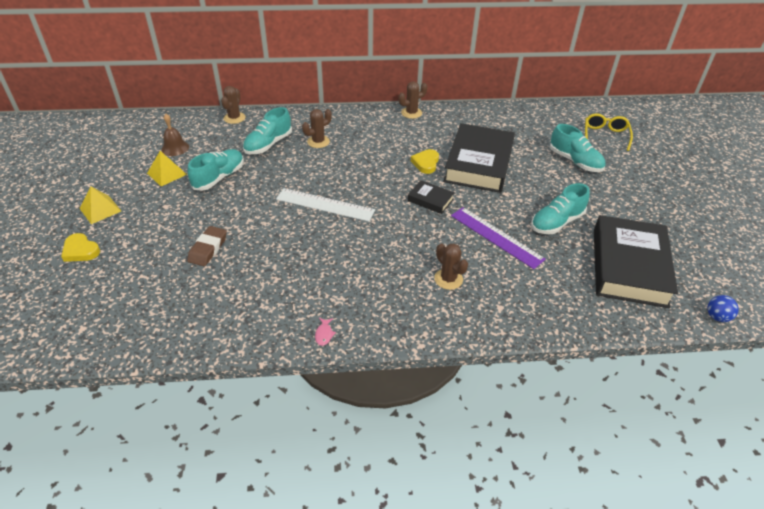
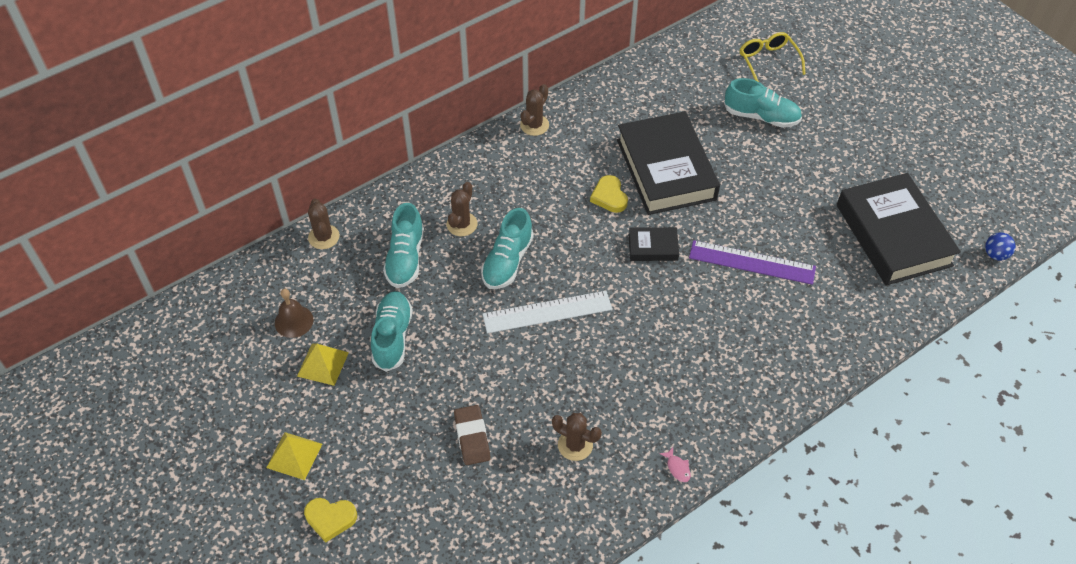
camera: 30 degrees left, 10 degrees up
brown cactus [434,243,468,290] -> brown cactus moved to [552,413,602,461]
turquoise shoe [531,183,590,234] -> turquoise shoe moved to [481,208,534,289]

